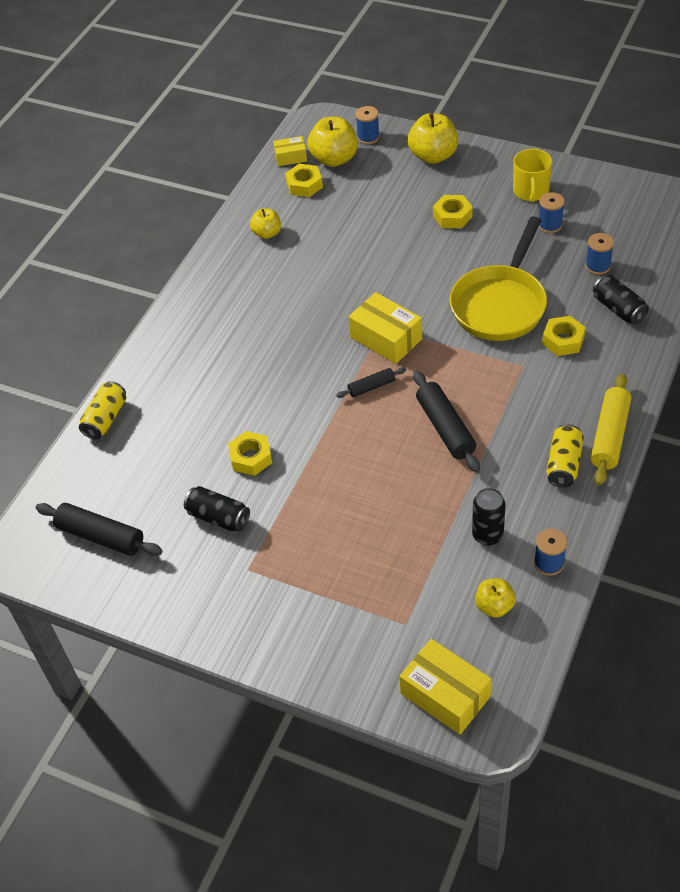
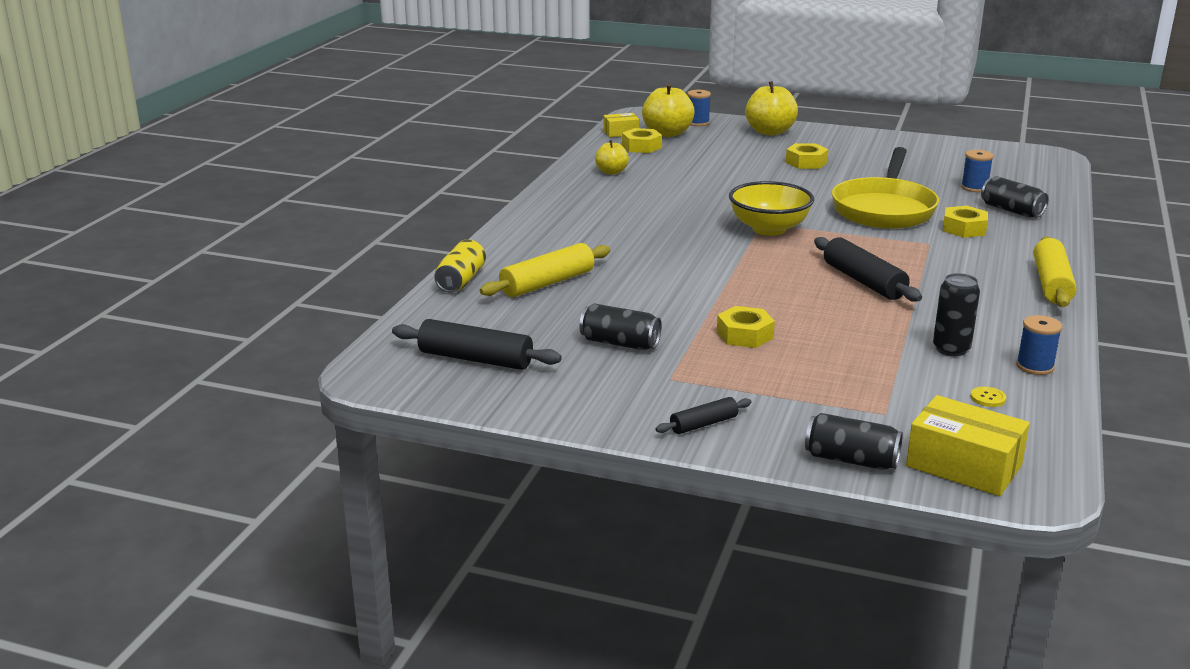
camera: 10 degrees left, 25 degrees down
yellow nut [228,431,272,476] -> yellow nut moved to [717,306,775,348]
black rolling pin [336,367,406,398] -> black rolling pin moved to [656,397,751,434]
yellow box [349,292,422,364] -> yellow bowl [729,181,814,236]
yellow apple [475,578,516,618] -> yellow button [970,387,1006,407]
yellow mug [513,149,552,202] -> none
blue spool [539,192,565,233] -> none
yellow can [547,424,584,488] -> none
none -> yellow rolling pin [480,243,610,297]
none -> black can [805,413,903,470]

